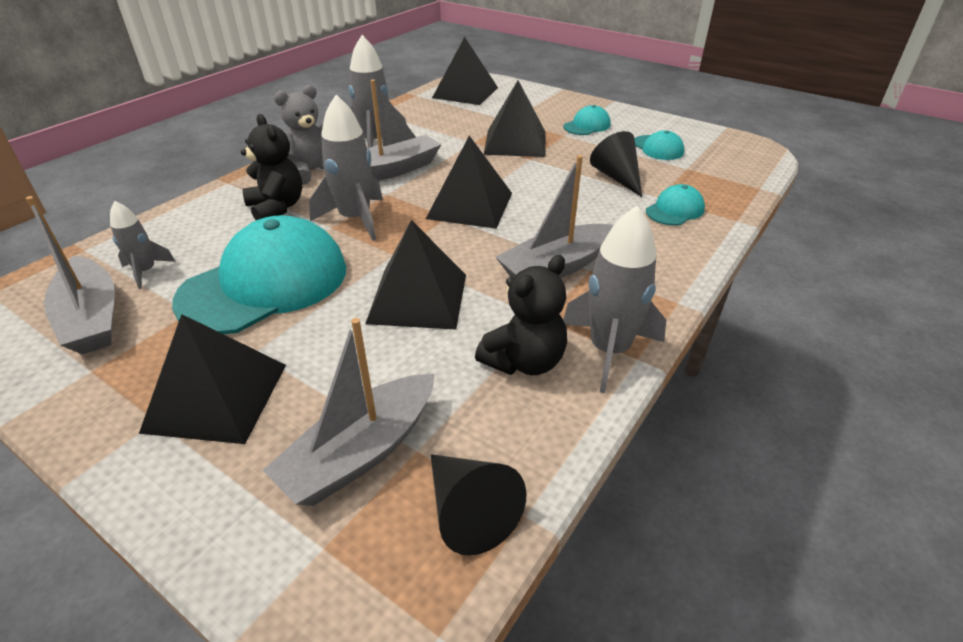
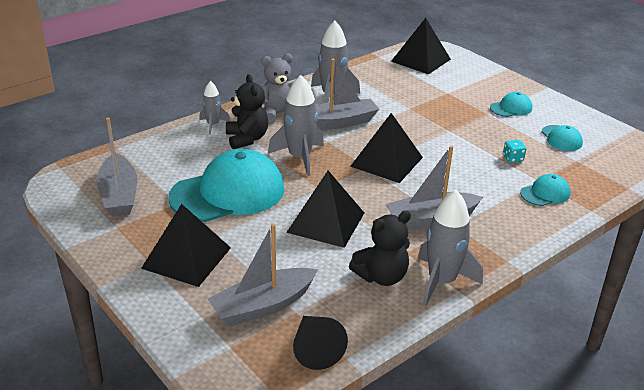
camera: 15 degrees right, 5 degrees down
grey rocket [110,201,175,289] -> grey rocket moved to [199,81,230,134]
black pyramid [484,81,546,157] -> none
black cone [590,131,642,197] -> turquoise dice [503,140,526,163]

